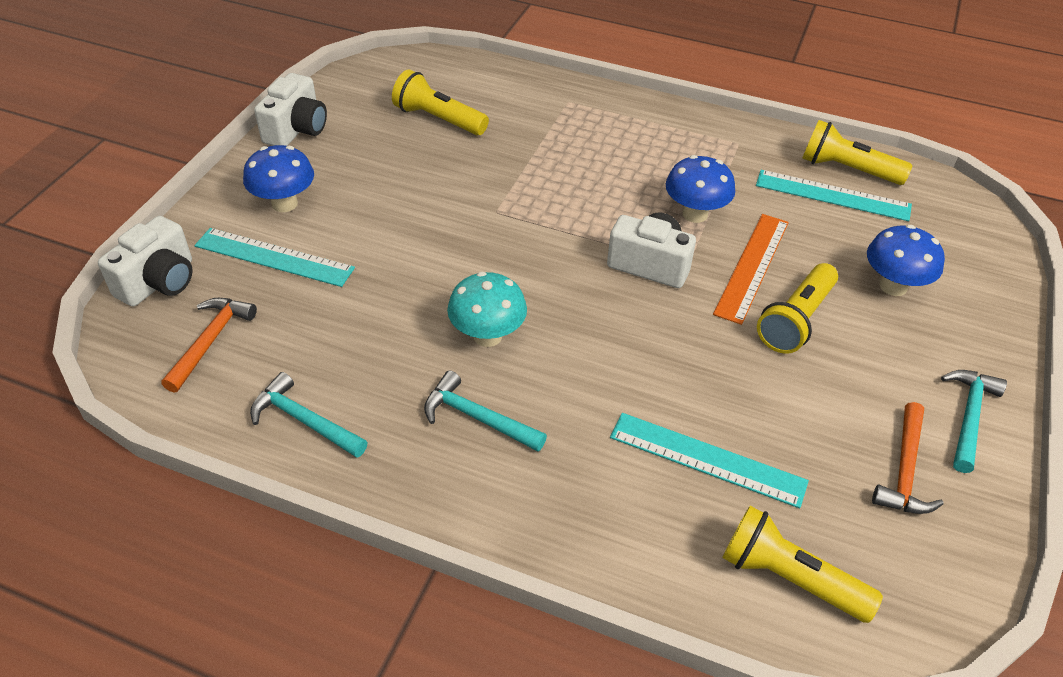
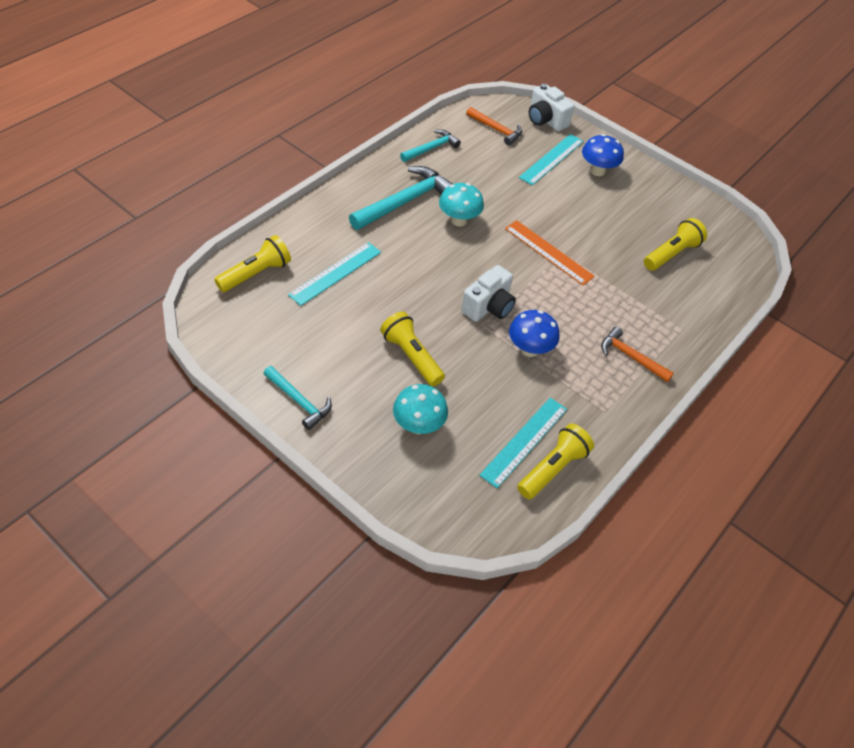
camera: 105 degrees right, 5 degrees up
white camera [254,73,327,146] -> none
turquoise hammer [424,371,547,452] -> turquoise hammer [349,166,453,230], size x1.68
orange ruler [713,214,789,325] -> orange ruler moved to [505,220,595,285]
blue mushroom [867,225,945,296] -> turquoise mushroom [393,384,448,434]
orange hammer [872,402,943,514] -> orange hammer moved to [601,326,674,382]

